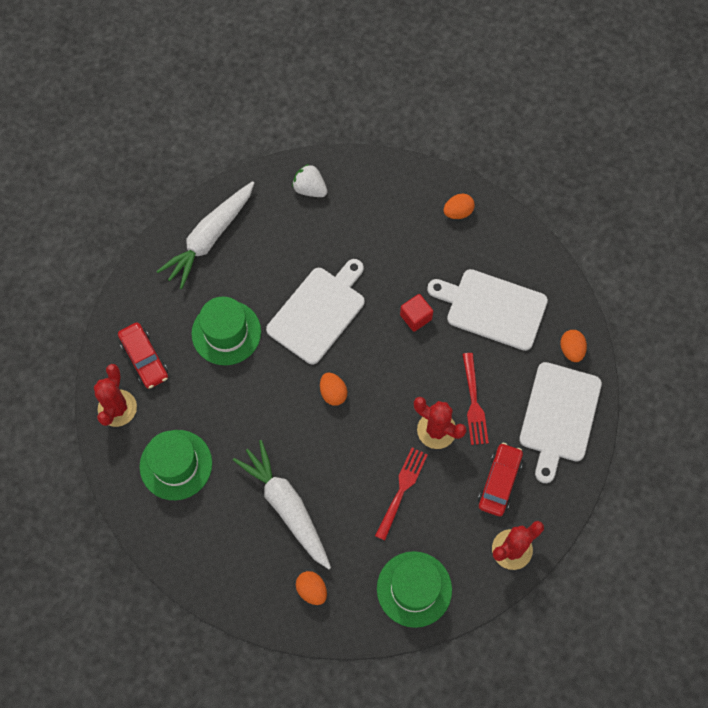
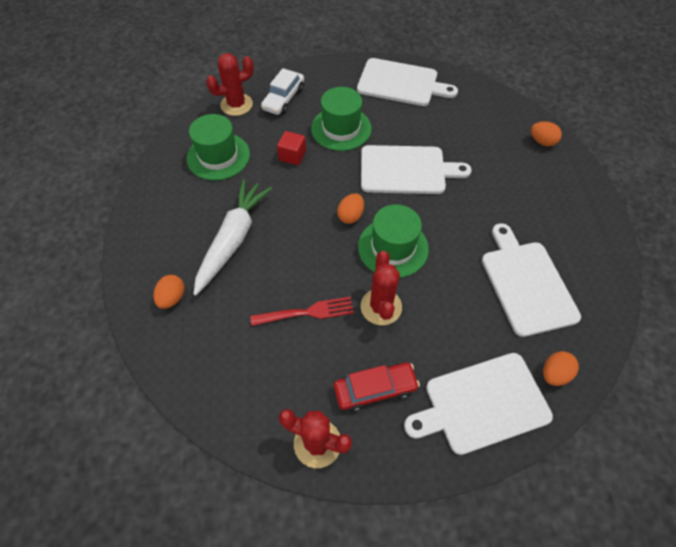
camera: 55 degrees right, 10 degrees down
red car [118,323,168,389] -> white car [261,68,304,115]
white carrot [156,181,254,289] -> white cutting board [357,58,458,106]
white strawberry [292,164,327,197] -> none
green hat [377,551,452,628] -> green hat moved to [358,204,429,278]
red cube [400,294,433,332] -> red cube moved to [277,131,306,165]
orange egg [444,194,475,219] -> orange egg moved to [531,121,562,146]
red fork [463,353,489,445] -> none

